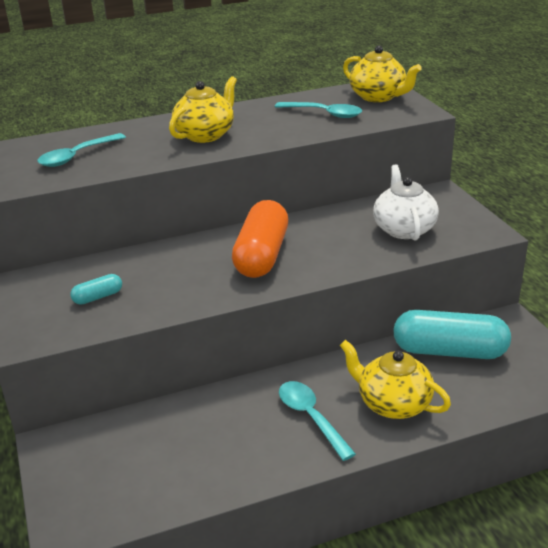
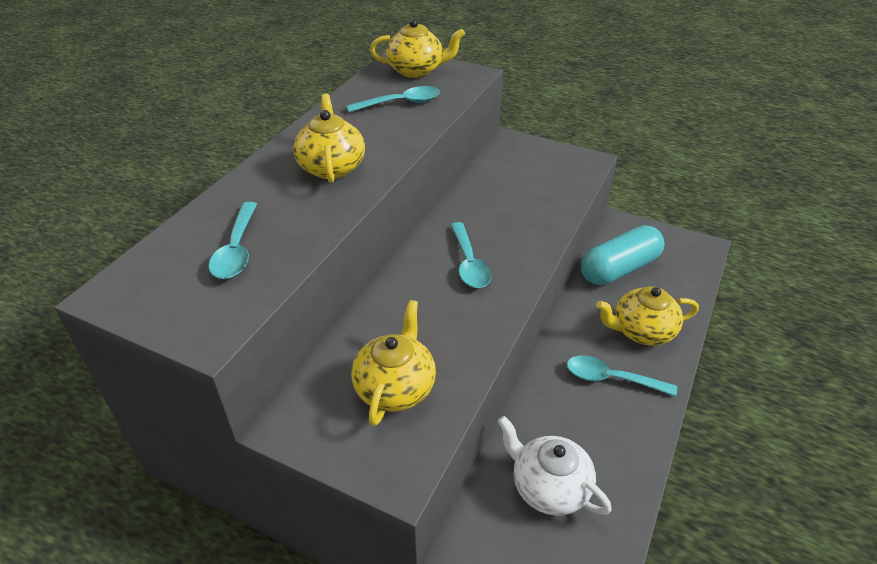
camera: 45 degrees left, 10 degrees up
turquoise capsule [70,274,122,305] -> yellow teapot [351,300,436,426]
orange capsule [232,200,288,278] -> turquoise spoon [451,222,492,288]
white teapot [373,164,439,240] -> white teapot moved to [498,416,612,516]

